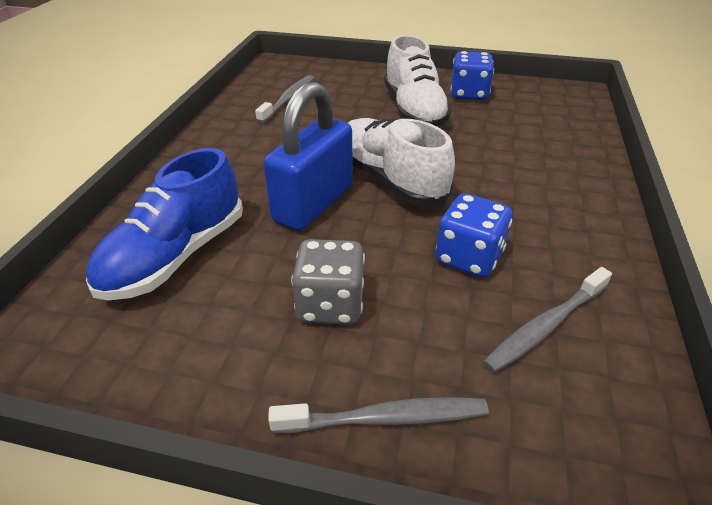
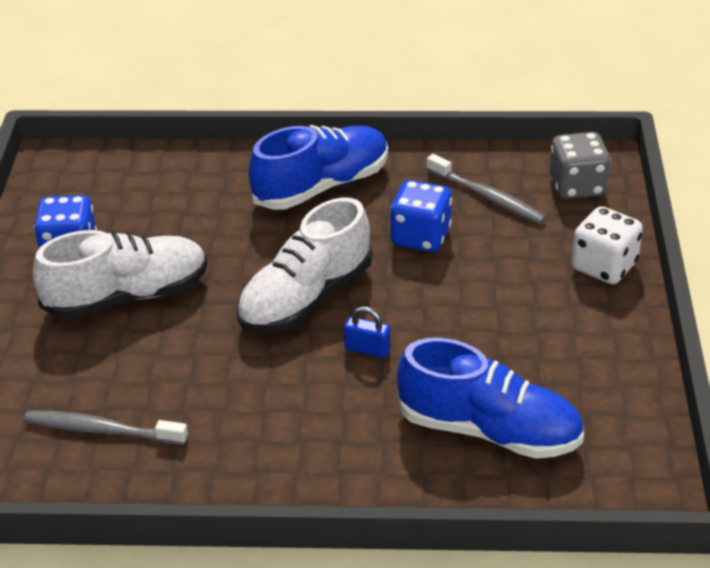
camera: 100 degrees left, 0 degrees up
blue padlock [264,81,353,231] -> blue padlock [344,306,390,358], size x0.40
grey toothbrush [268,397,489,433] -> white dice [571,206,643,284]
grey dice [291,239,365,325] -> grey dice moved to [550,132,611,199]
none -> blue shoe [249,125,388,210]

